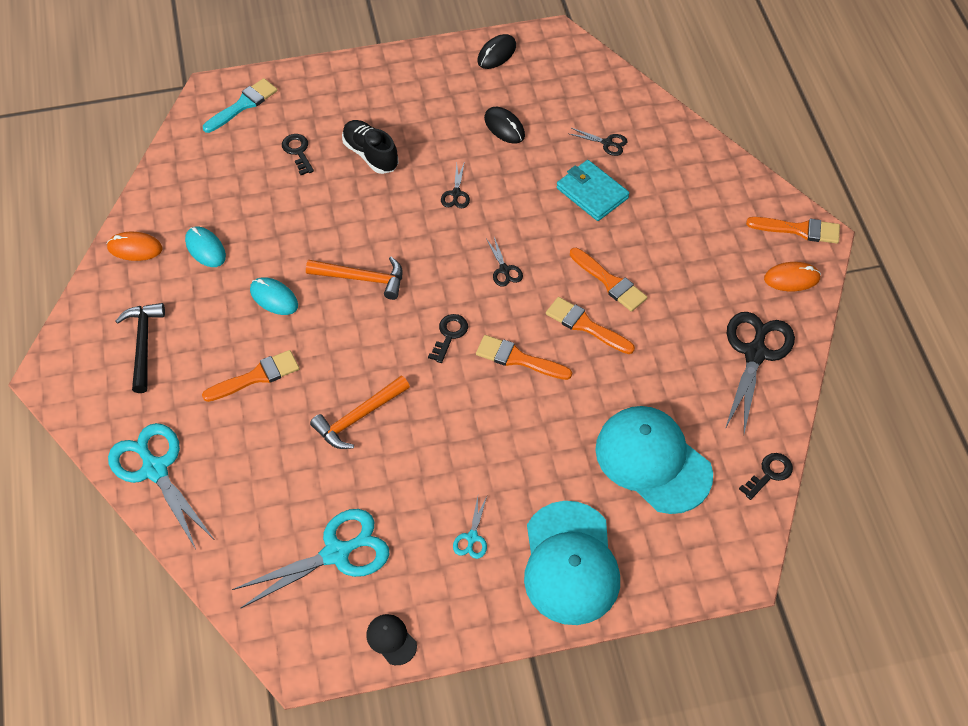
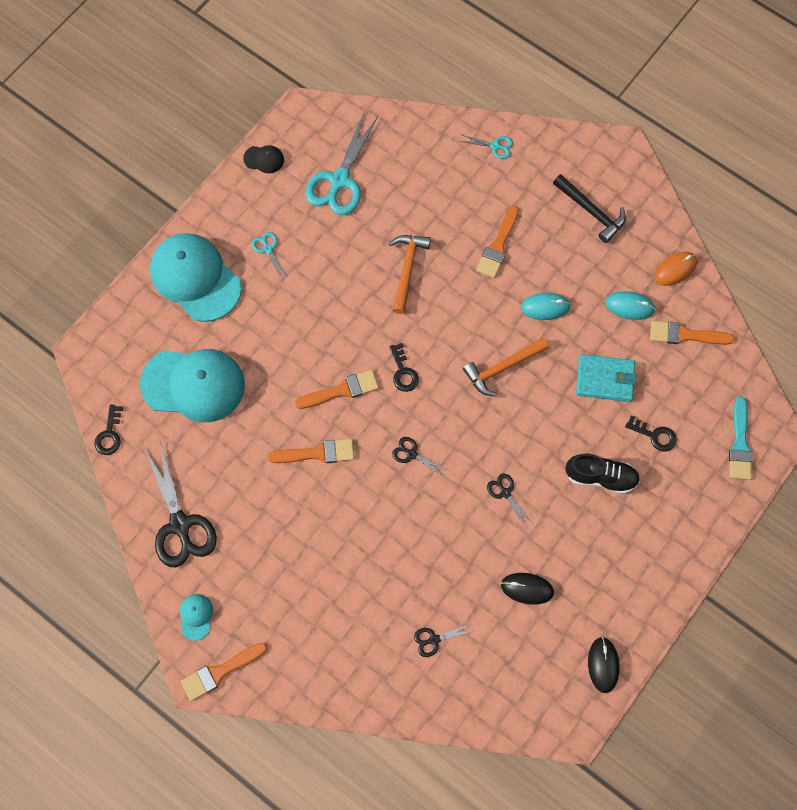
camera: 140 degrees right, 15 degrees up
turquoise scissors [108,423,214,549] -> turquoise scissors [461,135,513,159], size x0.46
turquoise wallet [557,160,629,221] -> turquoise wallet moved to [576,354,636,402]
orange brush [570,248,647,312] -> orange brush moved to [650,321,735,345]
orange mouse [764,262,821,291] -> turquoise cap [180,594,213,641]

